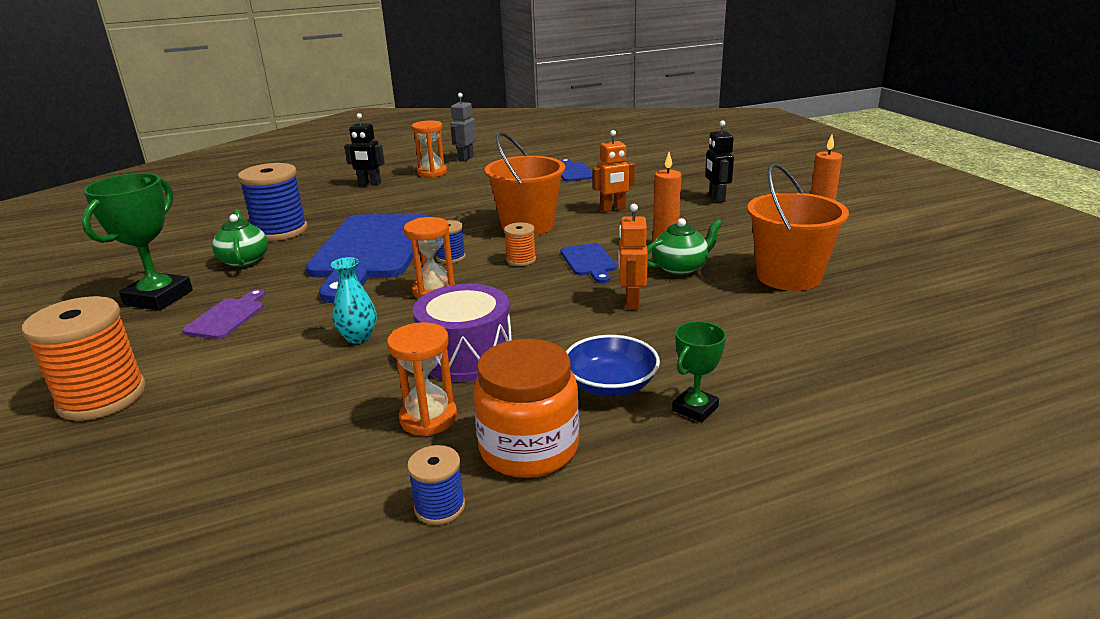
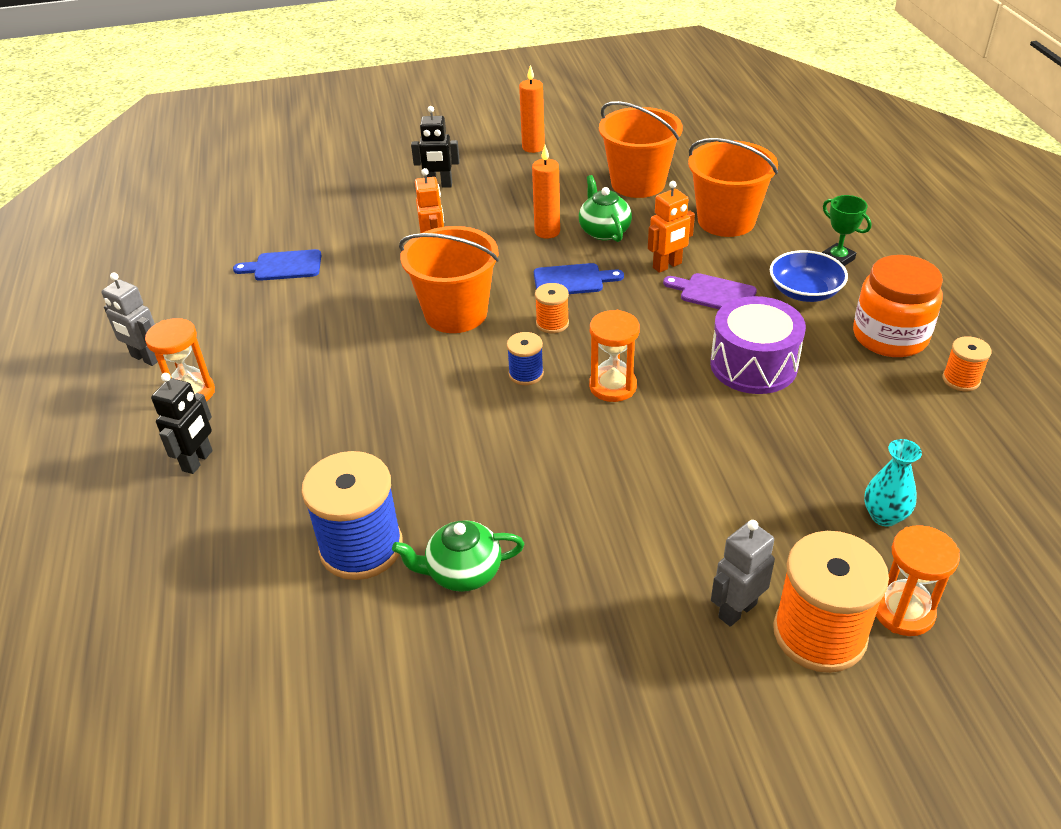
camera: 80 degrees left, 15 degrees up
green trophy [82,173,193,311] -> none
purple cutting board [182,289,265,339] -> purple cutting board moved to [663,273,757,309]
blue cutting board [305,214,430,303] -> none
turquoise vase [331,257,377,343] -> turquoise vase moved to [864,439,922,527]
orange hourglass [387,322,457,436] -> orange hourglass moved to [876,525,960,636]
blue spool [407,445,465,525] -> orange spool [943,336,991,391]
orange robot [618,204,648,309] -> orange robot turned 45 degrees counterclockwise [648,181,695,273]
none -> orange bucket [688,138,778,237]
none -> grey robot [711,520,775,627]

